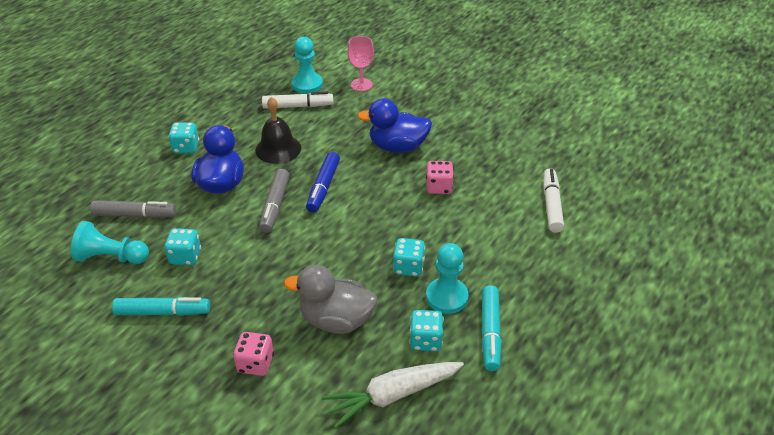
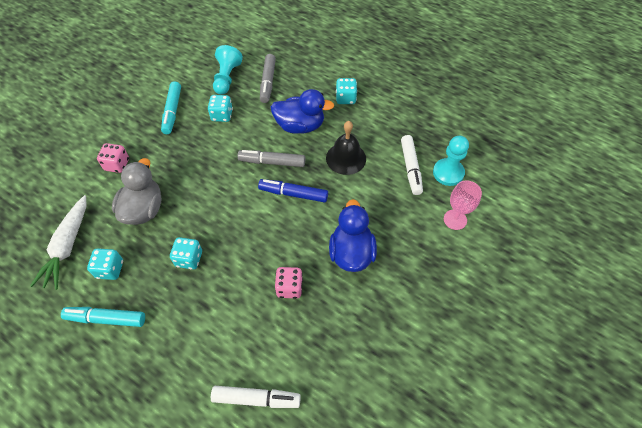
camera: 90 degrees right, 15 degrees up
white carrot [322,362,464,428] -> white carrot turned 150 degrees counterclockwise [30,195,86,290]
turquoise pawn [426,243,468,314] -> none

